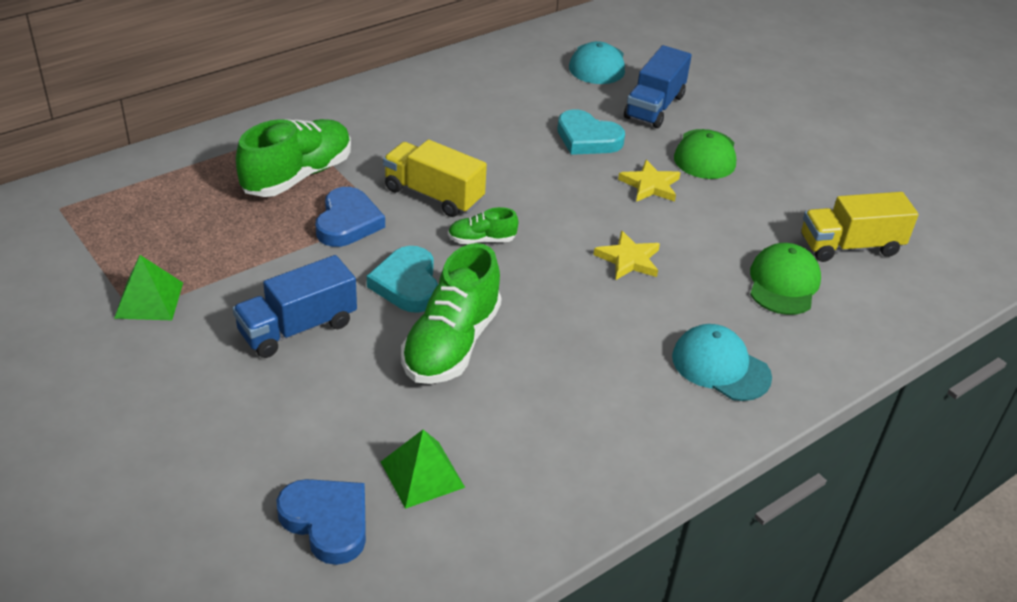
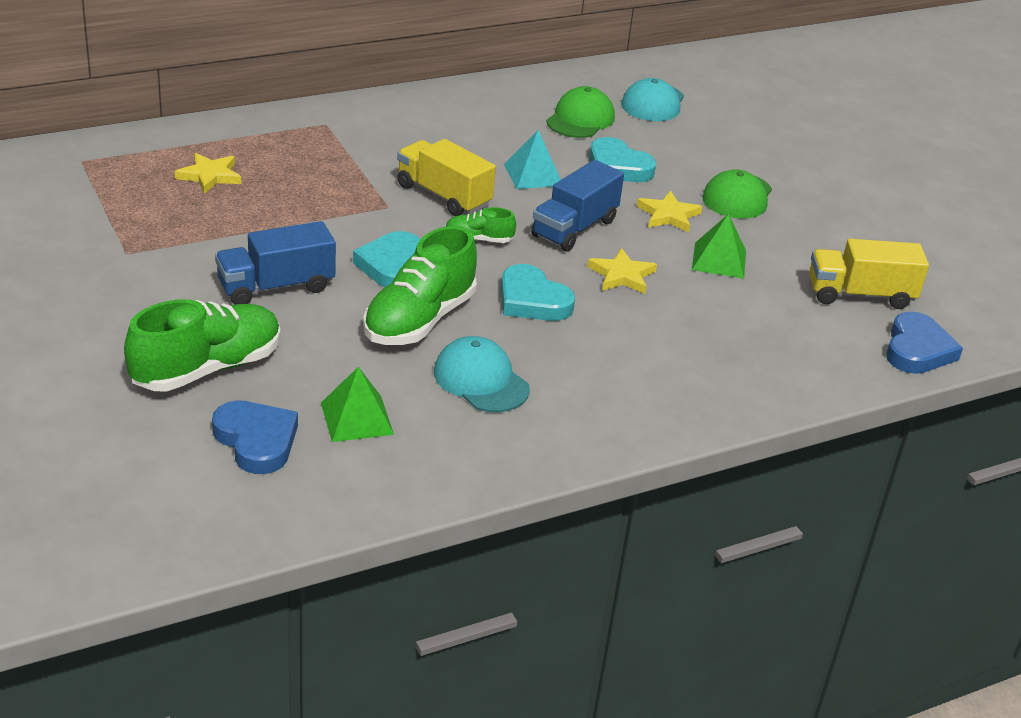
camera: 10 degrees right, 5 degrees down
green pyramid [114,255,183,320] -> green pyramid moved to [692,214,746,279]
green shoe [236,119,351,197] -> green shoe moved to [124,299,281,392]
blue heart [316,187,385,247] -> blue heart moved to [886,312,963,374]
blue truck [624,45,692,128] -> blue truck moved to [531,160,624,252]
turquoise cap [672,324,772,401] -> turquoise cap moved to [434,336,530,412]
green cap [750,243,821,315] -> green cap moved to [546,86,615,138]
none -> yellow star [175,153,241,194]
none -> turquoise heart [501,264,575,321]
none -> turquoise pyramid [504,130,561,189]

